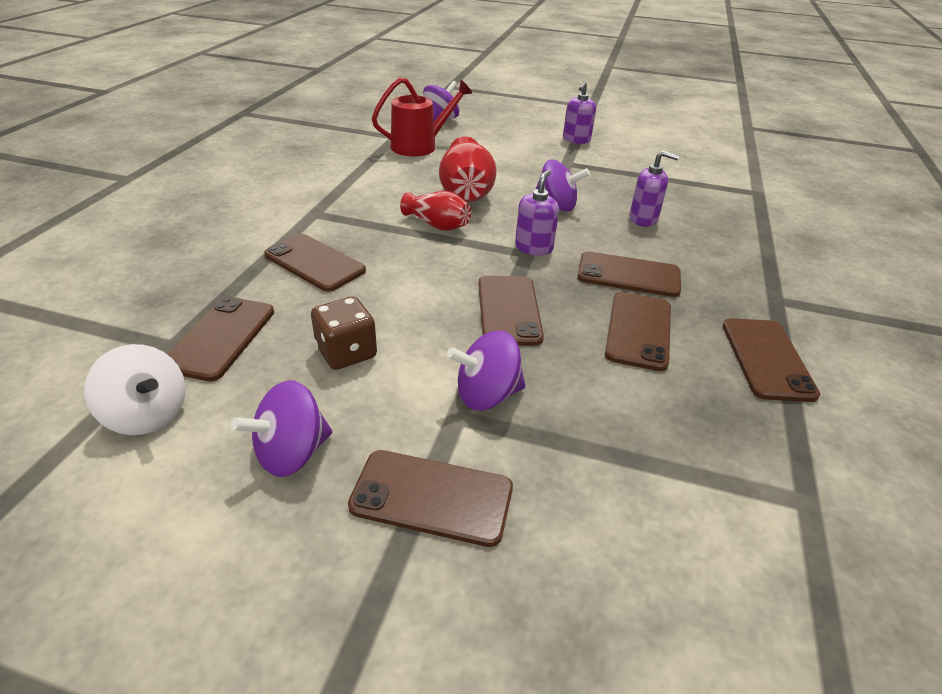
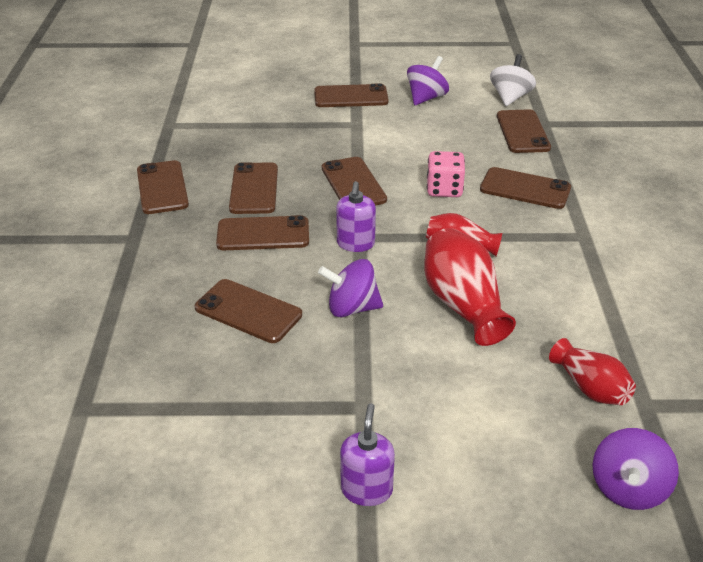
camera: 165 degrees right, 0 degrees up
white spinning top [84,344,185,435] -> white spinning top turned 90 degrees clockwise [490,54,536,106]
brown dice [311,297,377,370] -> none
red watering can [372,77,472,156] -> red vase [549,338,636,405]
purple spinning top [447,330,526,411] -> none
purple soap dispenser [630,151,679,227] -> brown phone [195,279,302,343]
none -> pink dice [427,151,465,197]

